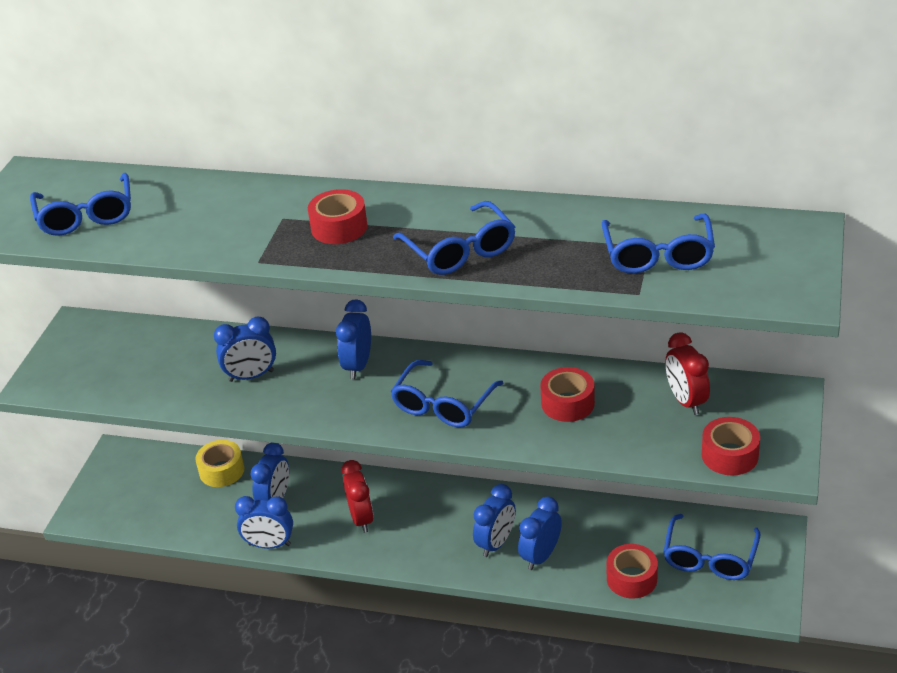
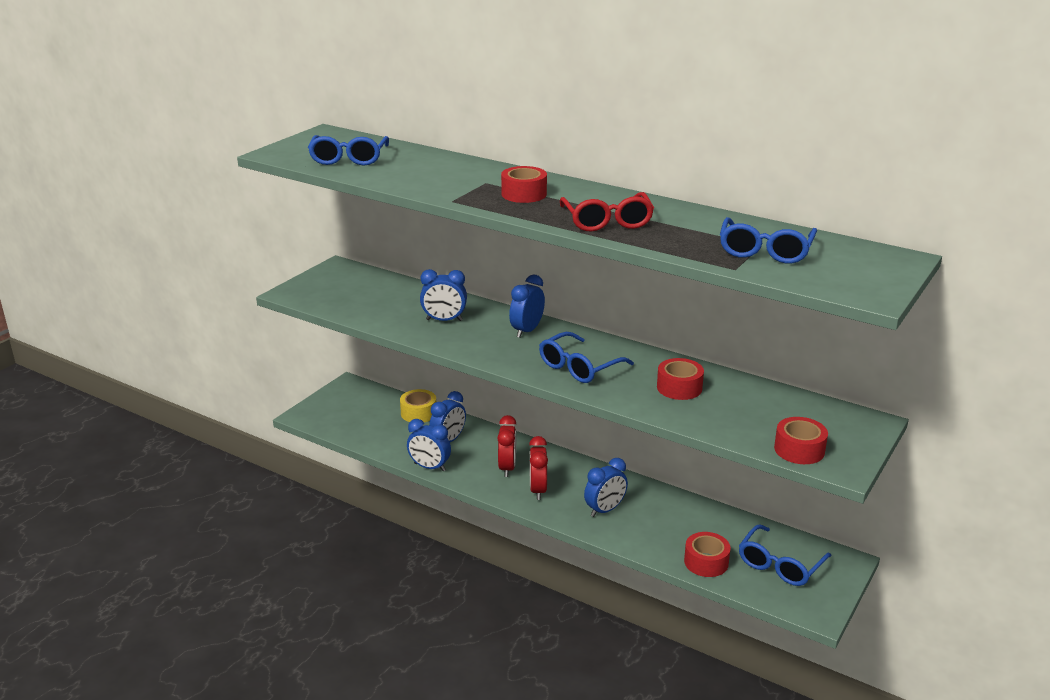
camera: 15 degrees right, 10 degrees down
blue glasses [393,201,516,275] -> red glasses [560,192,654,232]
blue clock [518,496,562,570] -> none
red clock [665,332,710,415] -> red clock moved to [529,436,548,500]

